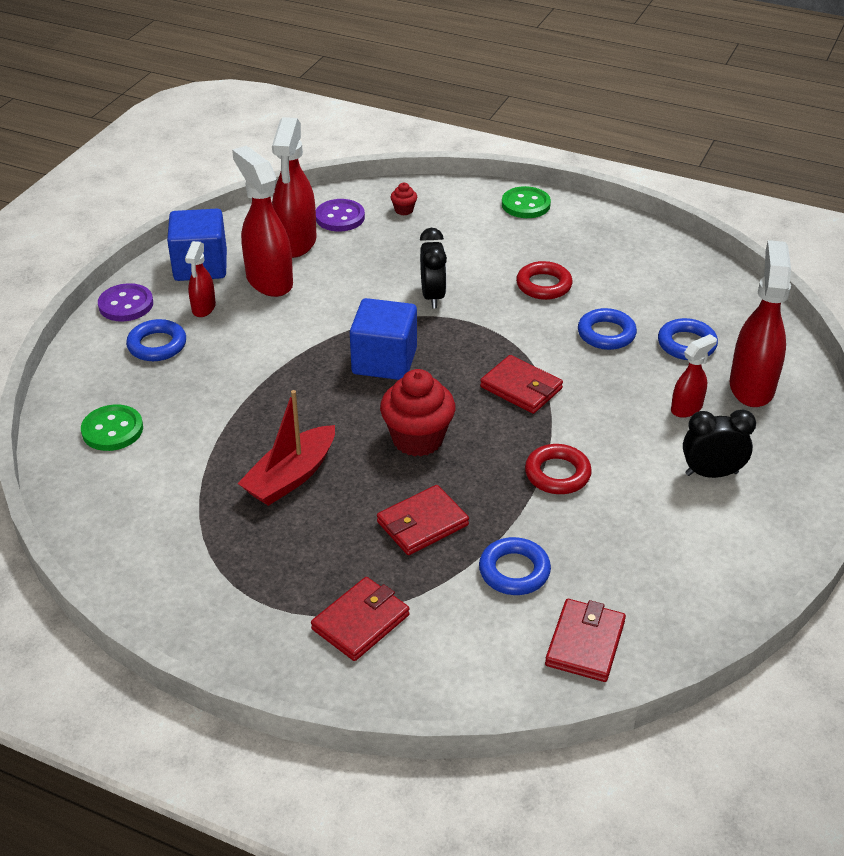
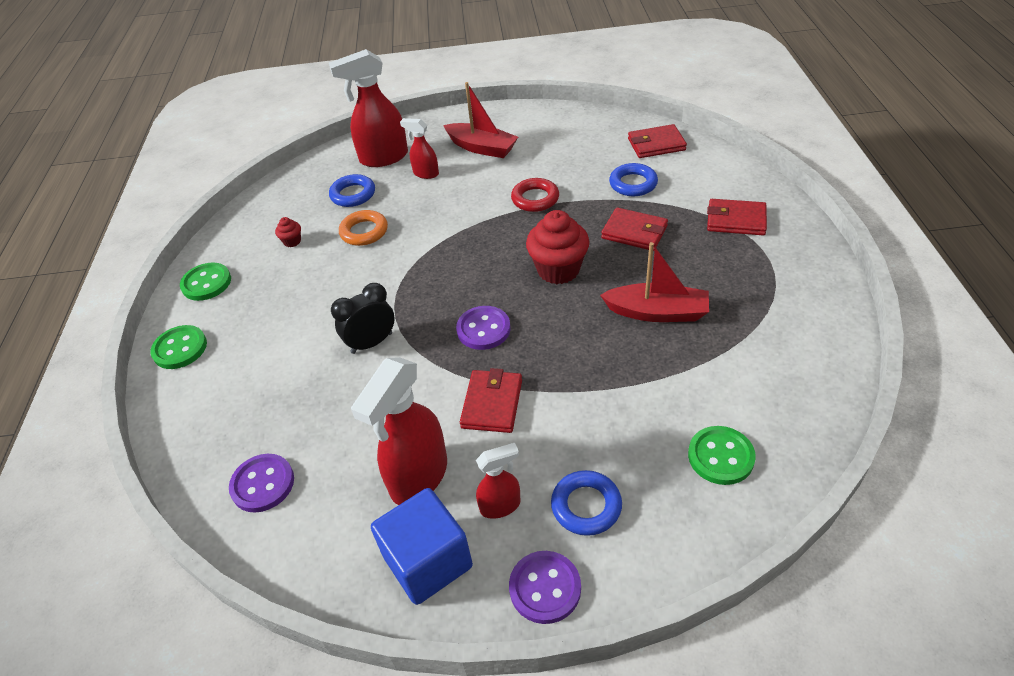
camera: 115 degrees left, 5 degrees up
red spray bottle [272,117,317,258] -> none
blue cube [350,298,417,380] -> purple button [456,306,511,350]
red cupcake [391,183,417,215] -> red cupcake moved to [275,217,301,247]
red wallet [480,355,563,414] -> red wallet moved to [460,368,522,433]
red ring [516,261,573,300] -> none
blue ring [578,308,637,350] -> orange ring [339,210,388,246]
black clock [683,409,756,478] -> red boat [443,82,518,158]
none -> green button [180,262,231,301]

